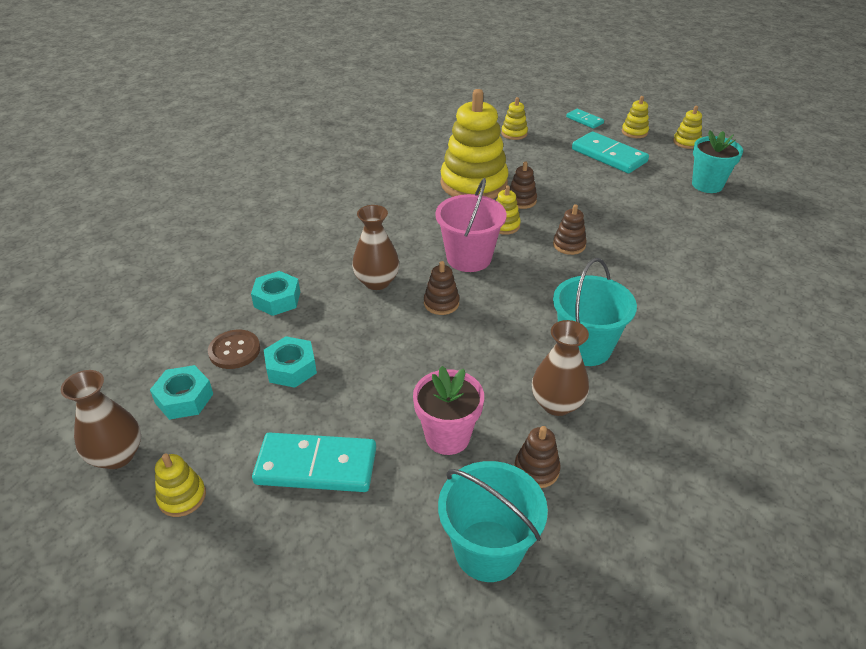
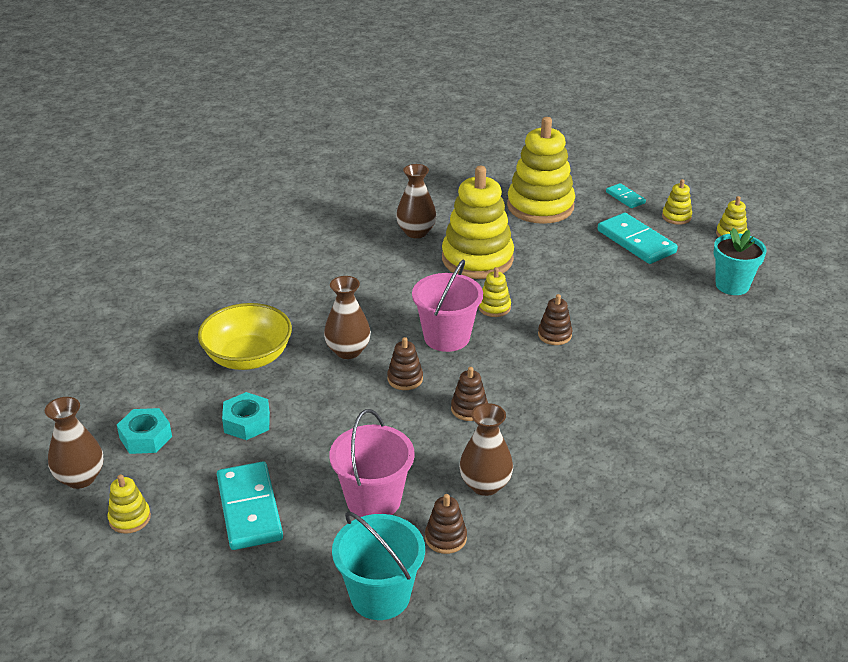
camera: 10 degrees right, 5 degrees down
brown button [208,330,260,369] -> none
turquoise nut [251,271,300,316] -> yellow bowl [198,303,292,370]
turquoise domino [252,433,376,492] -> turquoise domino turned 60 degrees clockwise [217,461,283,550]
pink flower pot [413,366,484,455] -> pink bucket [329,409,415,517]
yellow stacking toy [501,97,528,140] -> yellow stacking toy [507,117,575,224], size x2.32
brown stacking toy [510,161,537,209] -> brown stacking toy moved to [451,367,488,421]
turquoise bucket [553,258,637,366] -> none
none -> brown vase [396,164,436,238]

